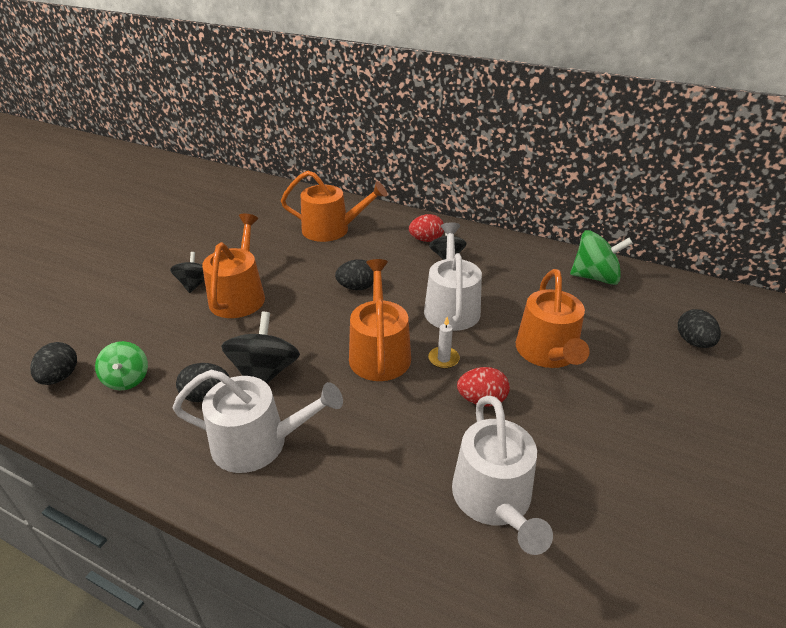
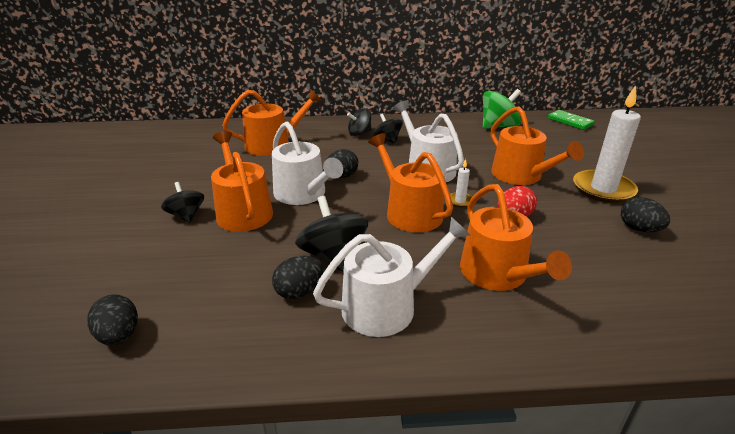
camera: 30 degrees left, 5 degrees down
green spinning top [95,341,148,390] -> none
red egg [409,214,444,242] -> black spinning top [347,108,371,136]
white watering can [452,396,553,555] -> white watering can moved to [272,122,343,205]
black egg [678,309,721,348] -> black egg moved to [621,197,670,232]
none -> orange watering can [460,184,572,291]
none -> green domino [548,110,595,130]
none -> white candle [573,85,641,203]

